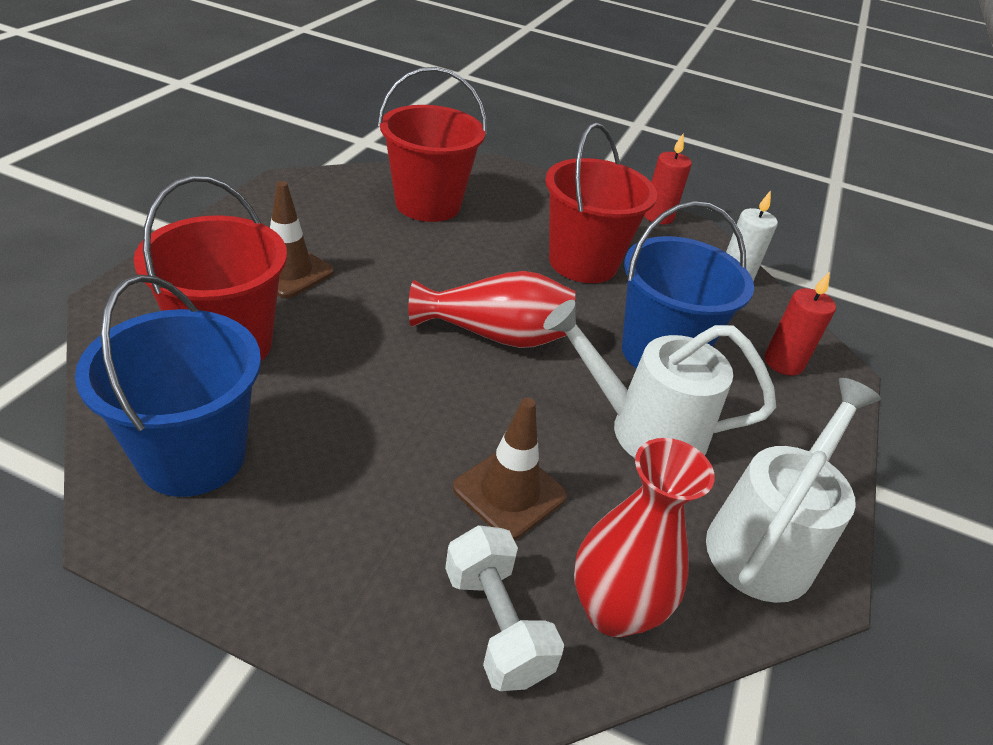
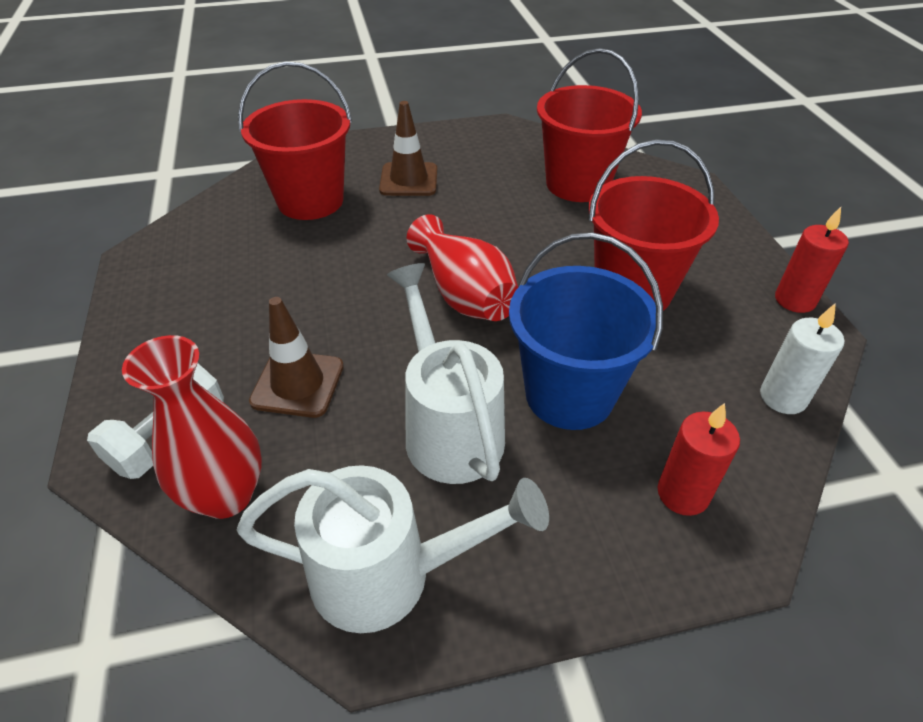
camera: 60 degrees right, 5 degrees up
blue bucket [75,275,261,497] -> none

